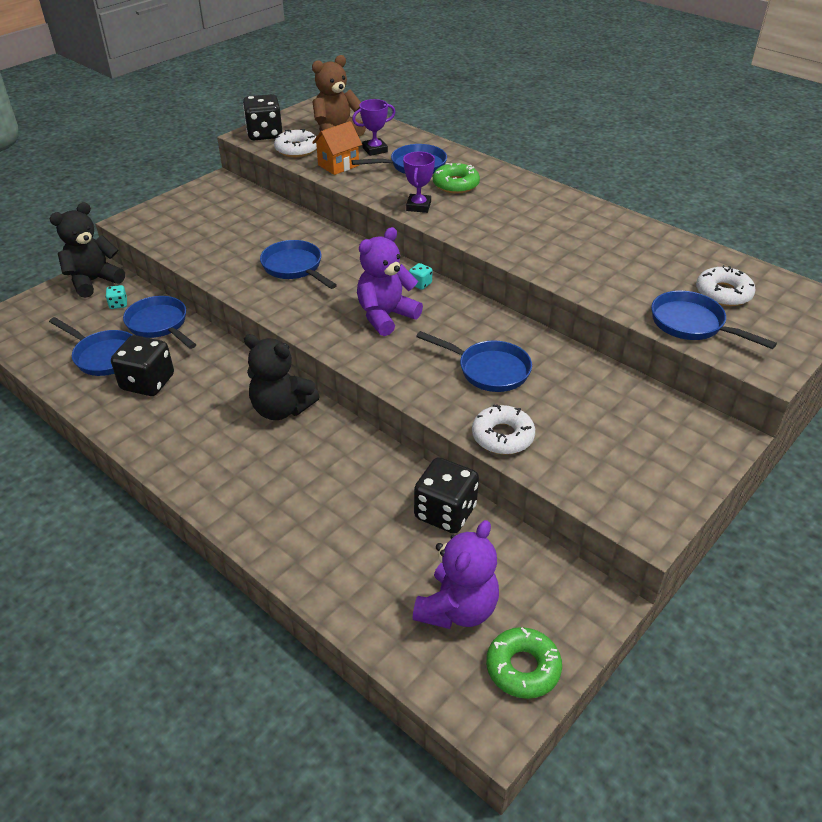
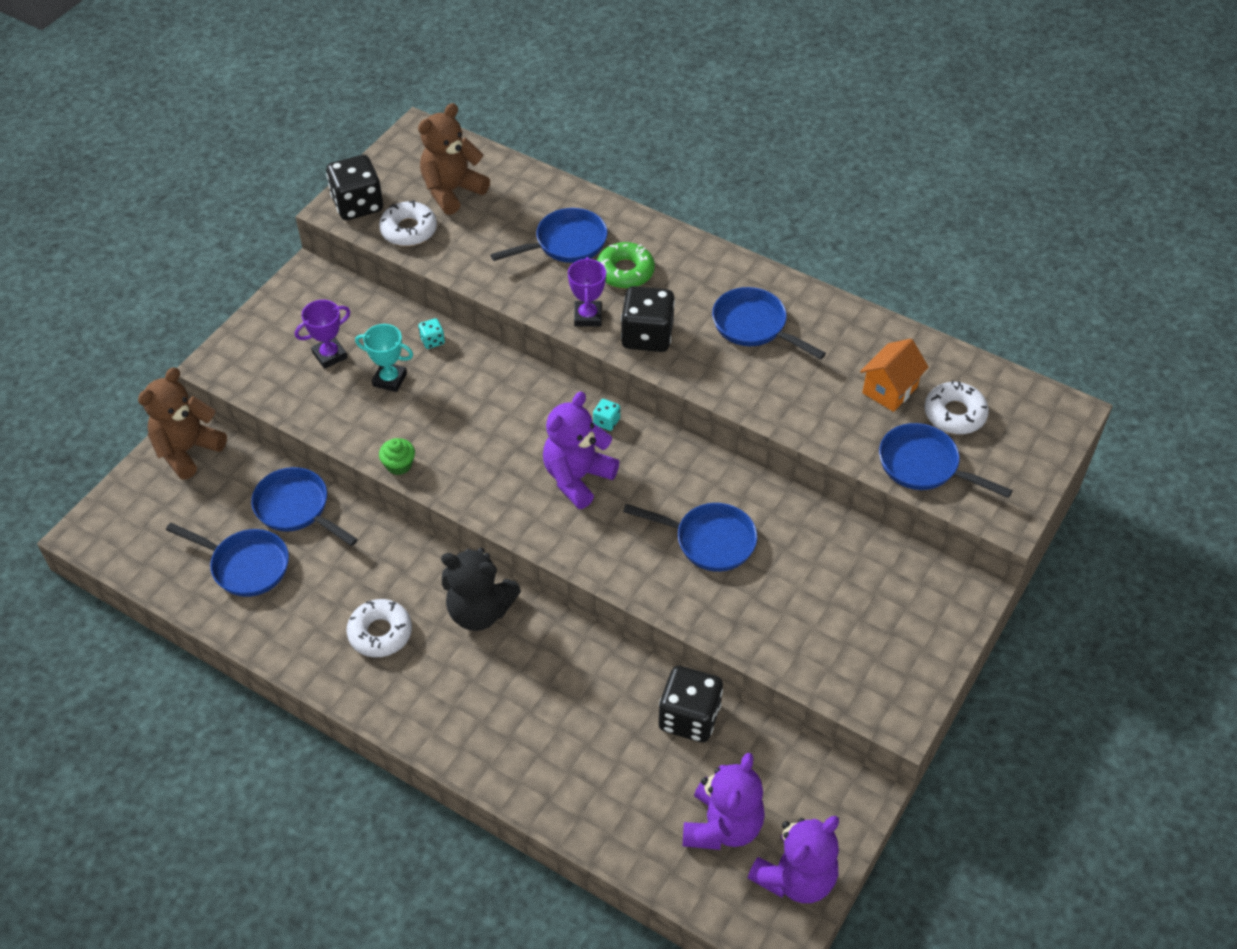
camera: 10 degrees left, 10 degrees up
black teddy bear [50,202,125,298] -> brown teddy bear [138,367,227,480]
turquoise dice [106,285,127,309] -> turquoise dice moved to [418,318,445,349]
black dice [111,335,174,396] -> black dice moved to [621,286,675,352]
blue pan [260,240,337,289] -> blue pan moved to [712,287,826,360]
orange house [312,121,362,175] -> orange house moved to [860,339,929,412]
purple trophy [352,99,396,156] -> purple trophy moved to [295,300,350,369]
white donut [472,404,535,455] -> white donut moved to [346,599,412,657]
green donut [486,627,562,699] -> purple teddy bear [748,816,839,903]
none -> turquoise trophy [355,324,413,392]
none -> green cupcake [379,438,415,475]

